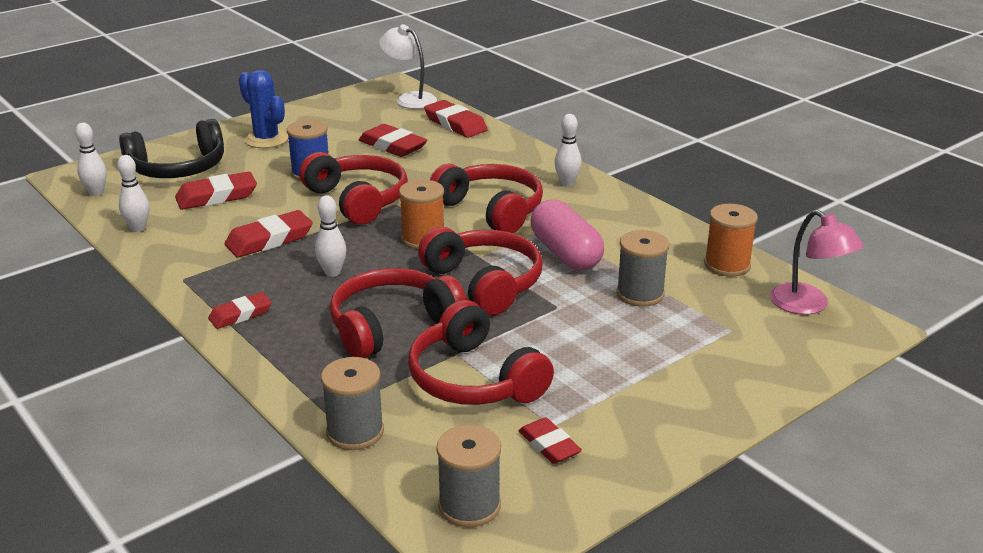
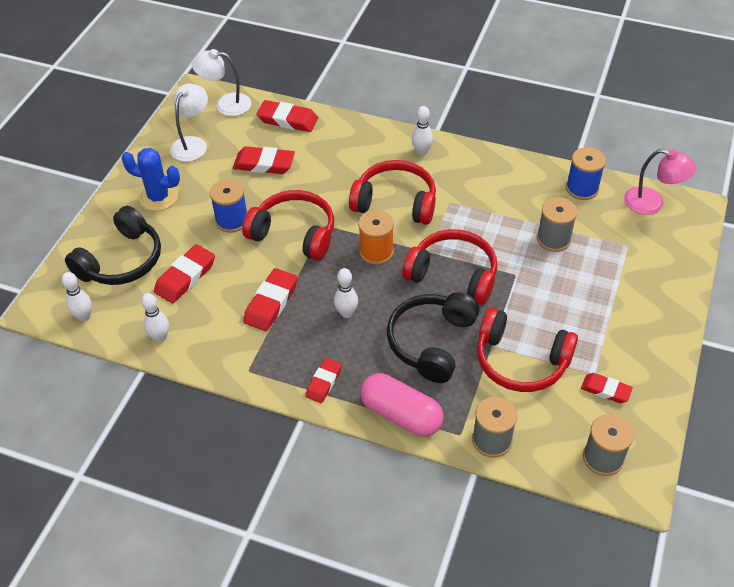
camera: 30 degrees left, 20 degrees up
red headphones [330,268,467,358] -> black headphones [387,292,479,383]
pink capsule [531,199,604,270] -> pink capsule moved to [360,373,444,437]
orange spool [704,204,758,277] -> blue spool [566,147,606,200]
none -> white lamp [170,83,208,162]

